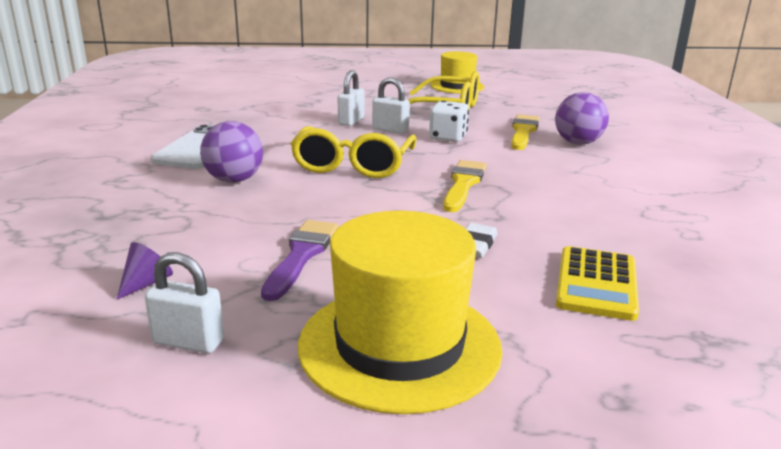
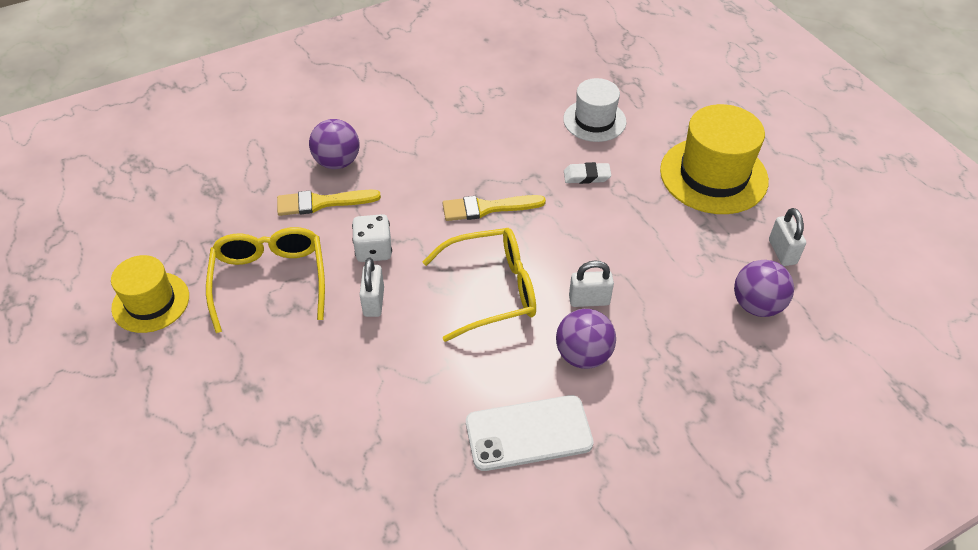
camera: 115 degrees left, 25 degrees up
purple cone [117,242,173,300] -> purple ball [734,260,794,317]
purple brush [261,220,338,301] -> none
white padlock [338,70,364,126] -> white padlock moved to [569,261,614,307]
yellow calculator [556,246,639,321] -> white hat [563,78,626,142]

